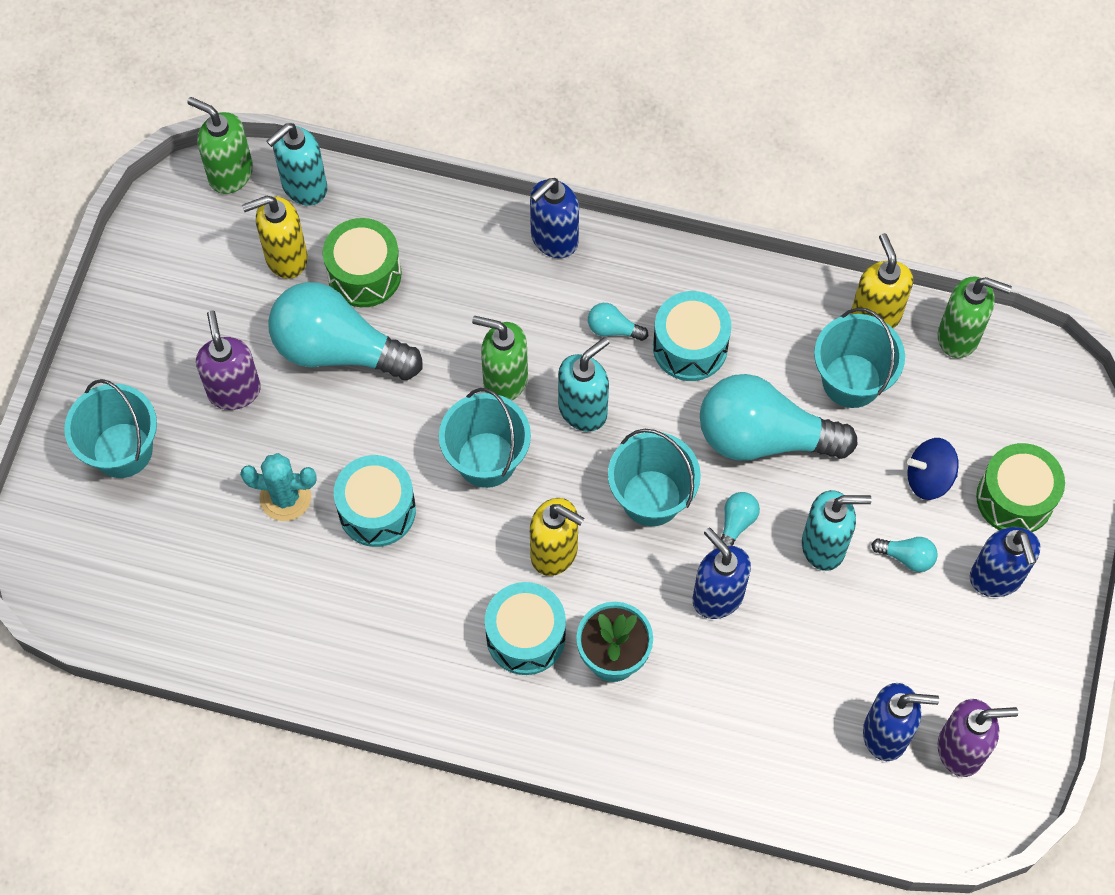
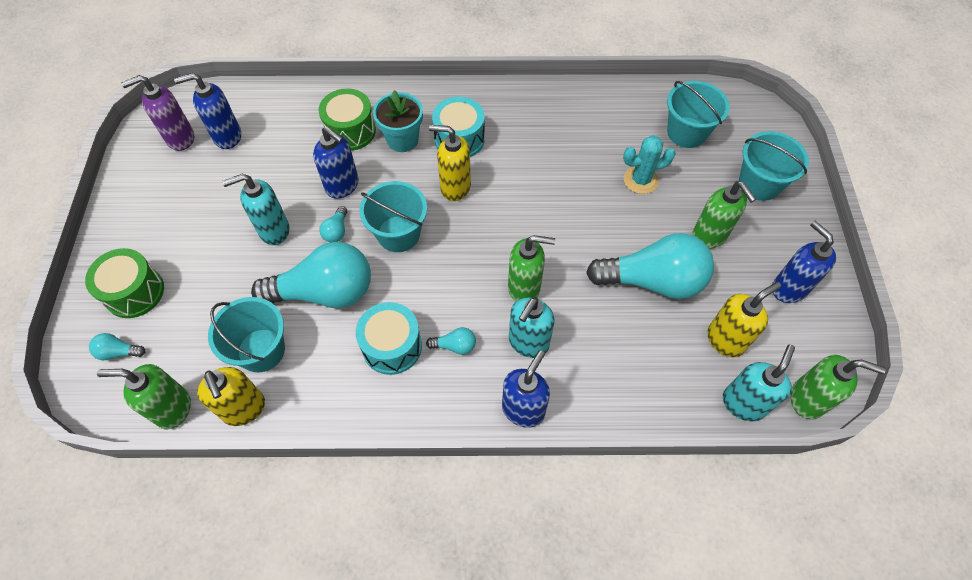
camera: 165 degrees right, 5 degrees down
purple soap dispenser [196,310,261,410] -> green soap dispenser [692,181,756,249]
green drum [323,218,401,307] -> green drum moved to [319,88,376,151]
turquoise drum [334,455,416,547] -> none
turquoise bucket [439,388,531,488] -> turquoise bucket moved to [667,81,730,148]
turquoise soap dispenser [558,337,609,432] -> turquoise soap dispenser moved to [509,297,555,358]
turquoise light bulb [871,537,938,572] -> turquoise light bulb moved to [89,333,145,360]
blue spinning top [907,438,959,500] -> none
blue soap dispenser [970,527,1040,597] -> blue soap dispenser moved to [772,221,836,303]

